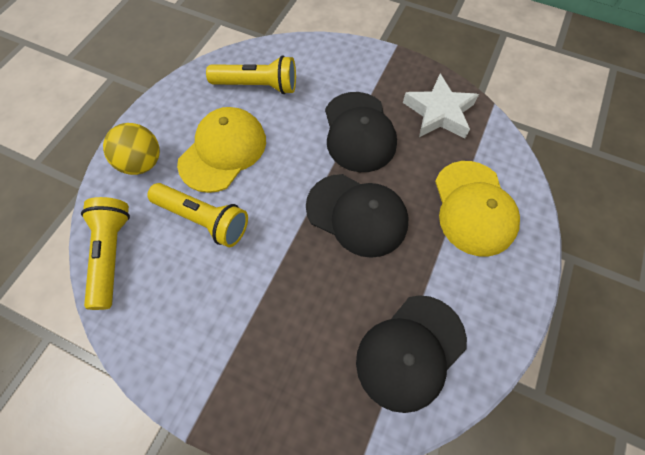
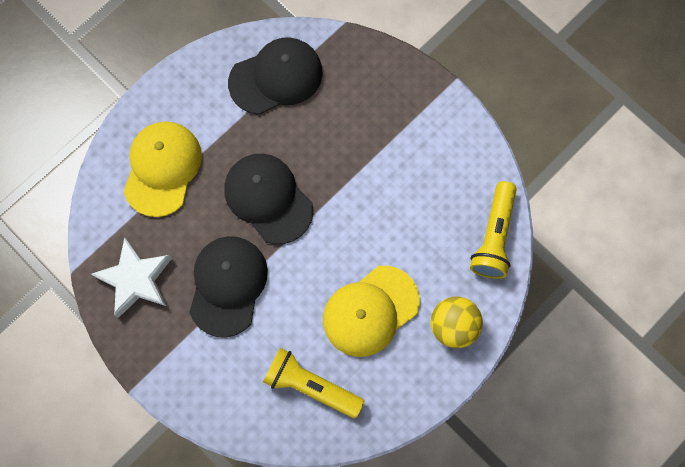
camera: 160 degrees left, 10 degrees up
yellow flashlight [147,183,248,247] -> none

